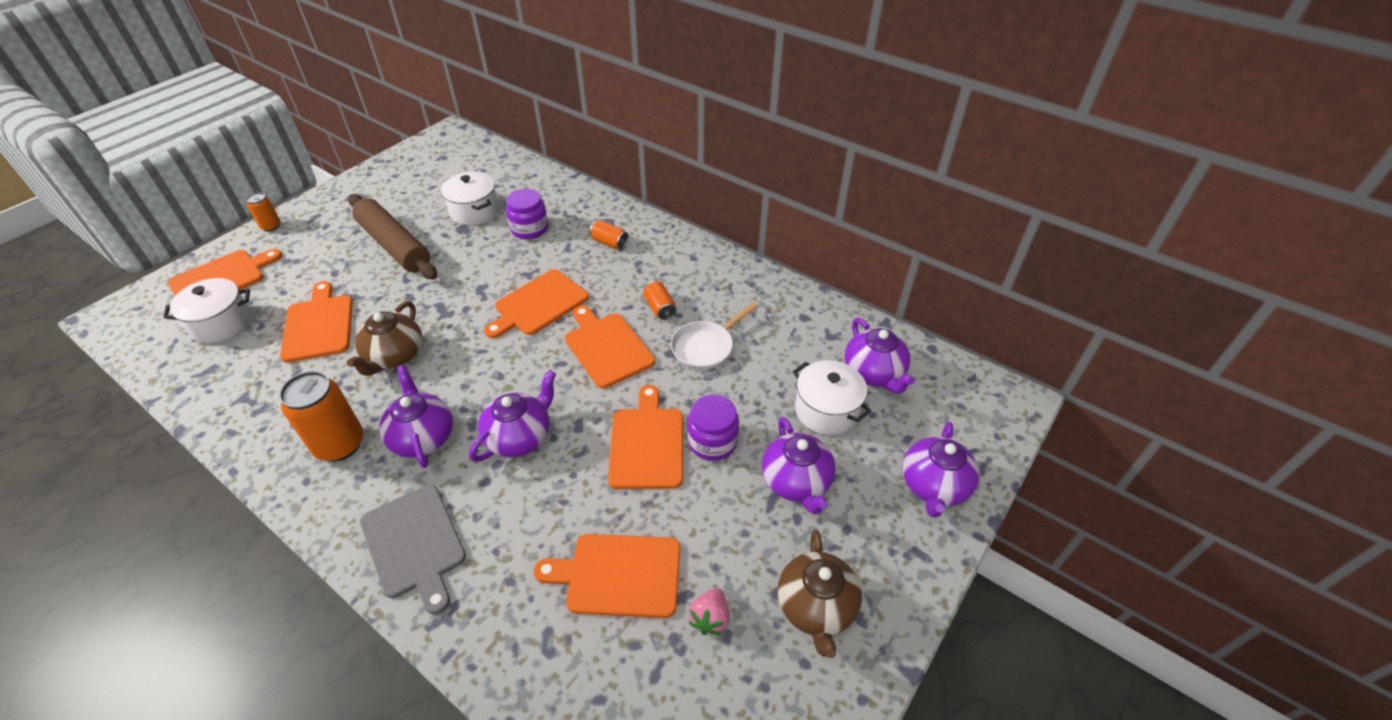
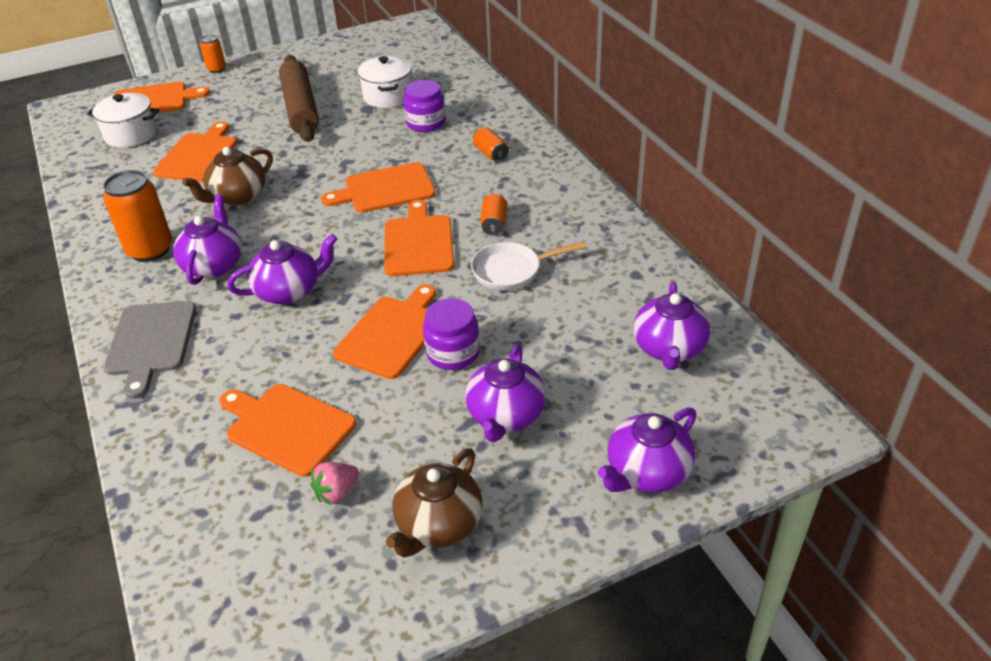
camera: 30 degrees right, 5 degrees down
white pot [793,360,871,435] -> none

